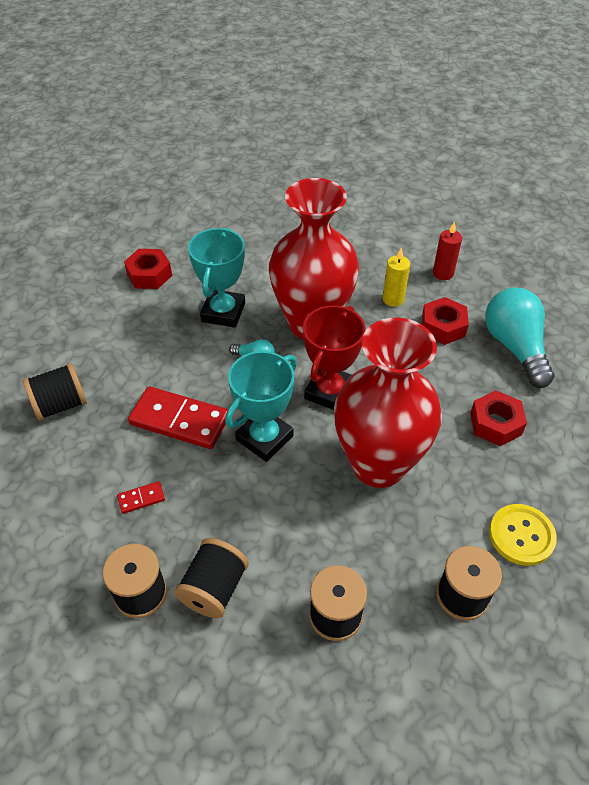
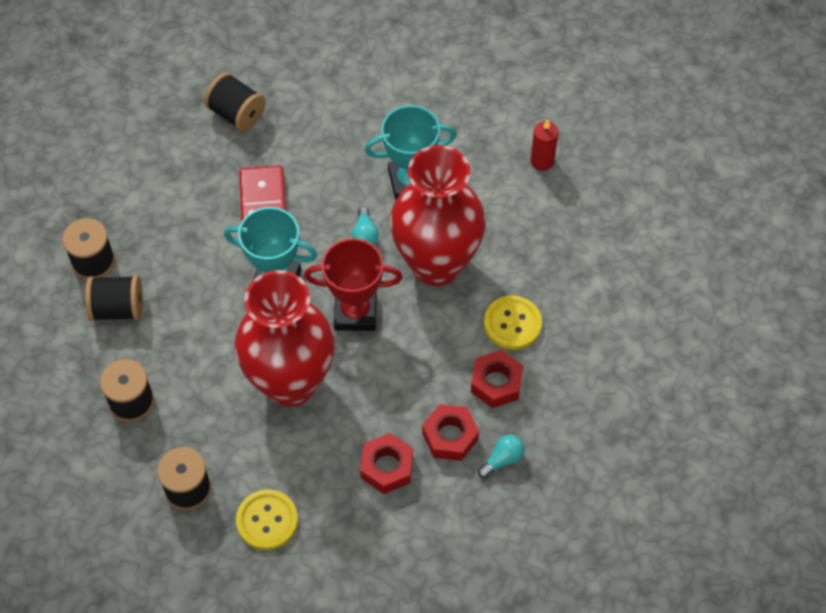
camera: 65 degrees right, 10 degrees up
red domino [117,481,165,514] -> none
red nut [124,249,172,289] -> red nut moved to [422,404,479,461]
yellow candle [383,248,410,307] -> yellow button [484,296,542,350]
red candle [433,221,462,280] -> red candle moved to [530,119,558,171]
turquoise light bulb [485,288,554,388] -> turquoise light bulb [478,435,524,478], size x0.45

